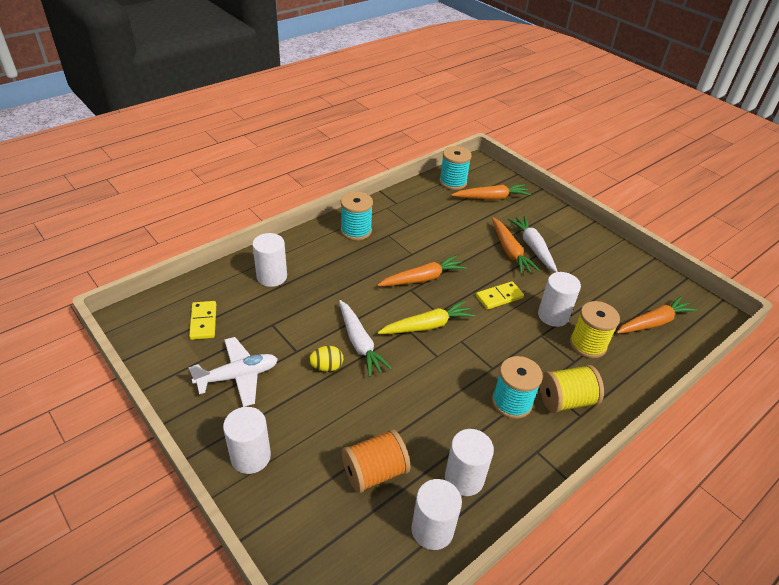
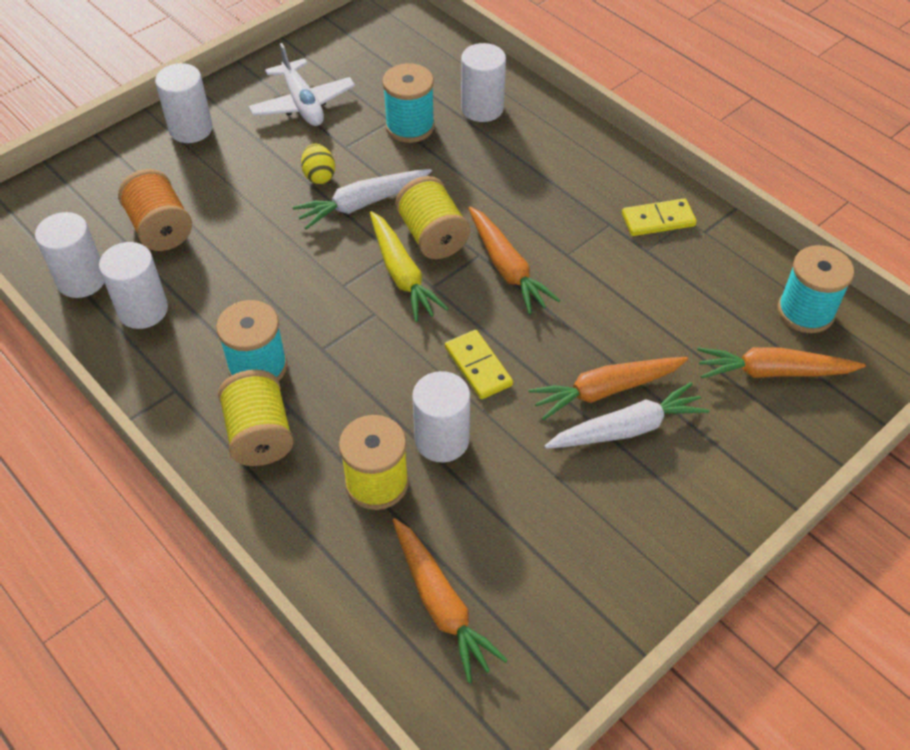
camera: 90 degrees right, 10 degrees up
yellow domino [189,301,216,340] -> yellow domino moved to [622,198,697,236]
turquoise spool [341,192,373,241] -> turquoise spool moved to [382,63,435,143]
orange carrot [451,184,531,200] -> orange carrot turned 105 degrees clockwise [697,347,865,378]
none -> yellow spool [395,176,470,259]

